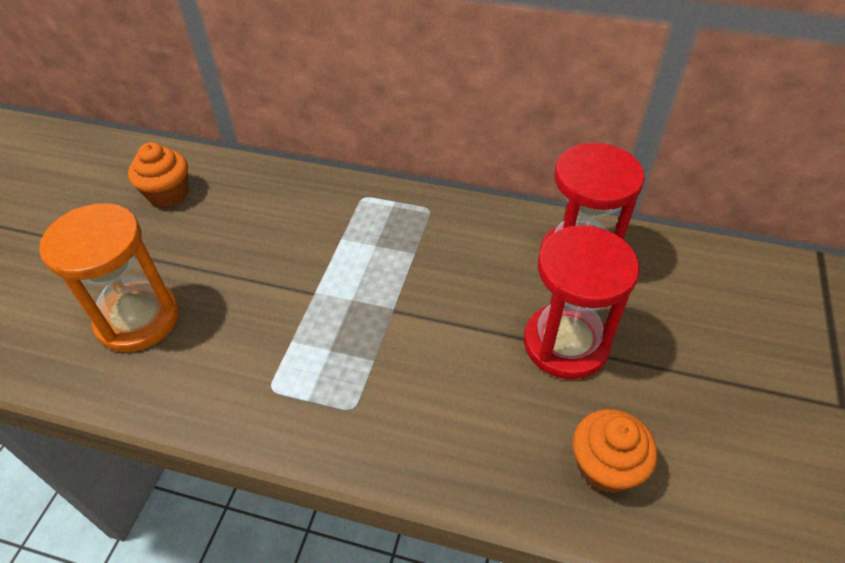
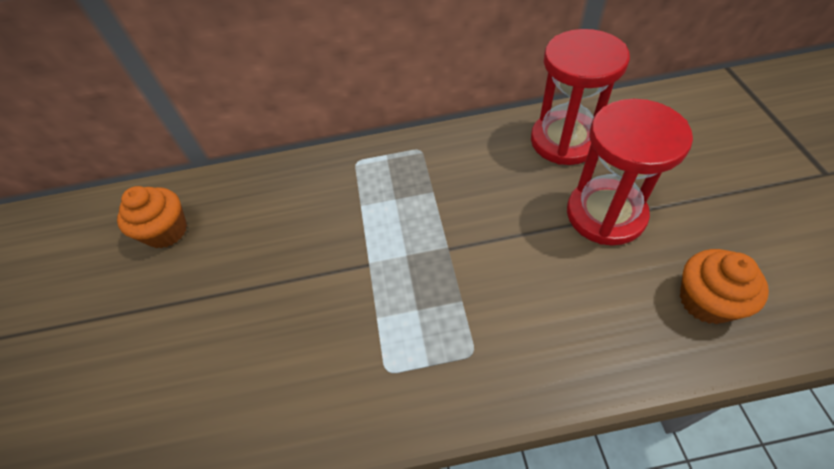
camera: 20 degrees left, 5 degrees up
orange hourglass [39,203,179,352] -> none

